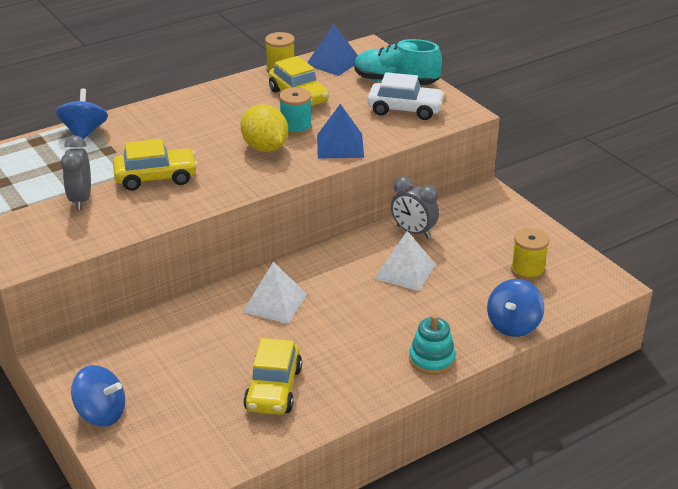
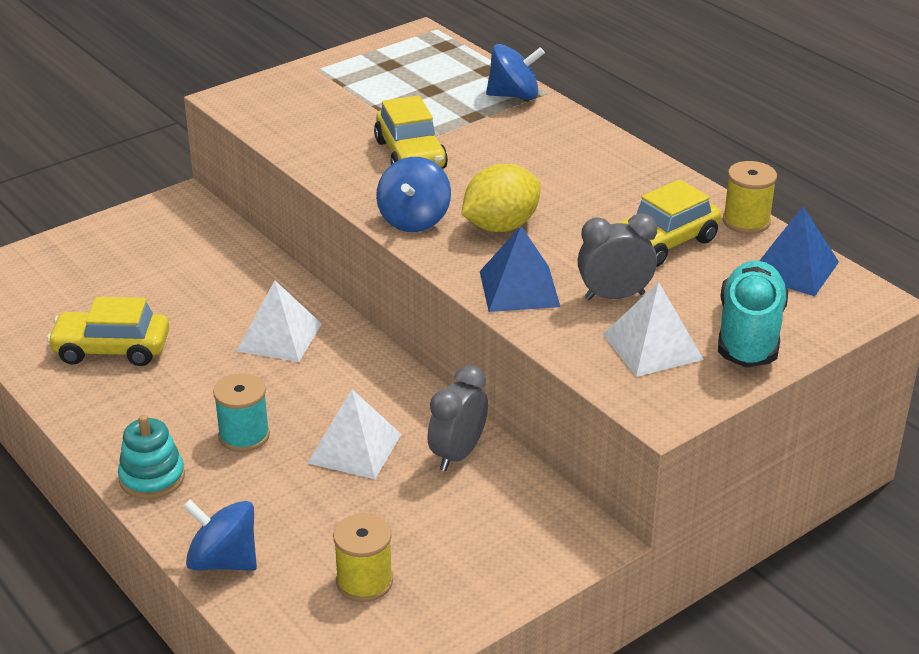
camera: 85 degrees right, 0 degrees up
grey clock [61,136,91,210] -> grey clock moved to [578,213,657,300]
blue spinning top [71,365,125,427] -> blue spinning top moved to [376,157,451,232]
turquoise spool [279,87,312,136] -> turquoise spool moved to [213,373,270,452]
white car [367,72,445,120] -> white pyramid [603,282,704,377]

